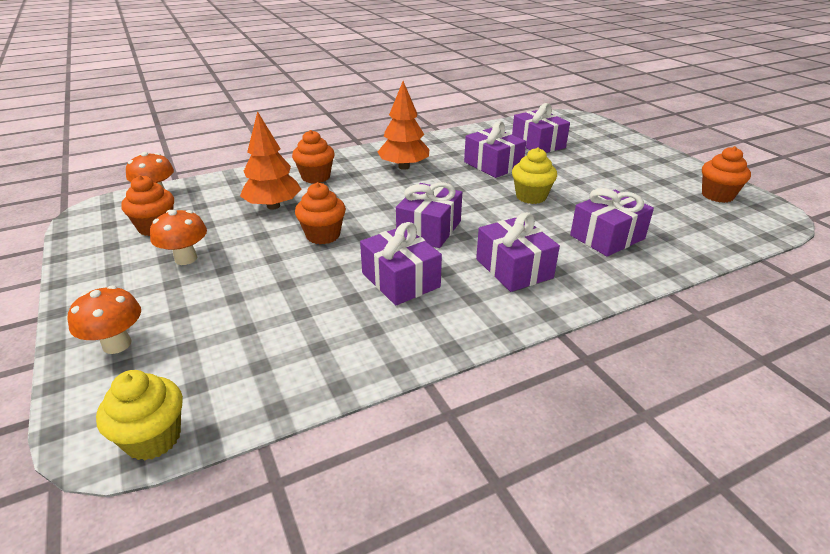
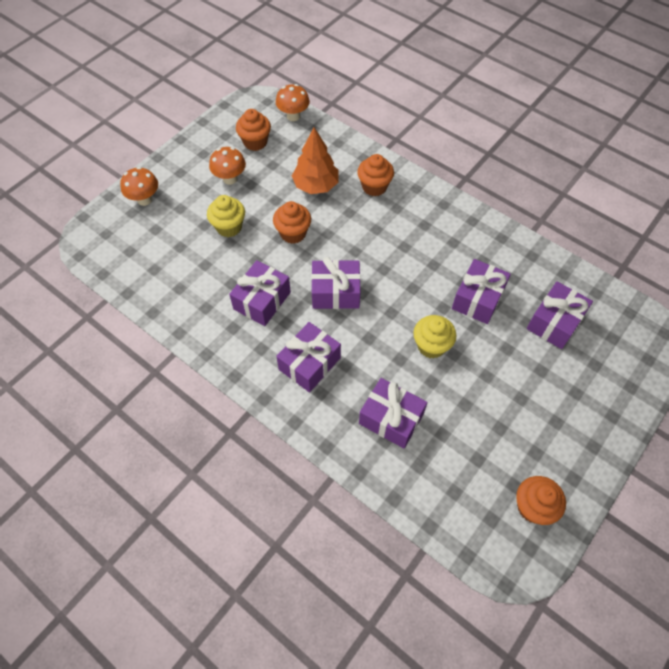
camera: 65 degrees right, 25 degrees up
yellow cupcake [96,370,183,461] -> yellow cupcake moved to [207,195,245,237]
orange tree [378,81,429,170] -> none

